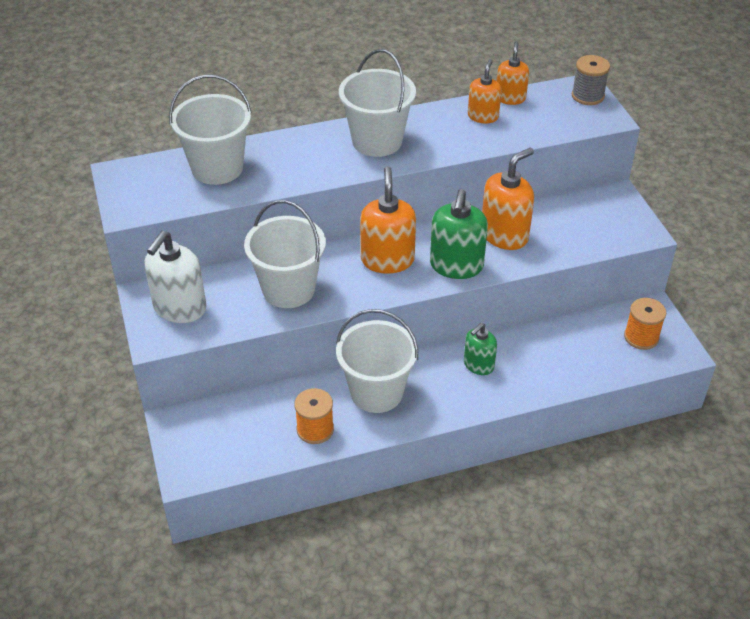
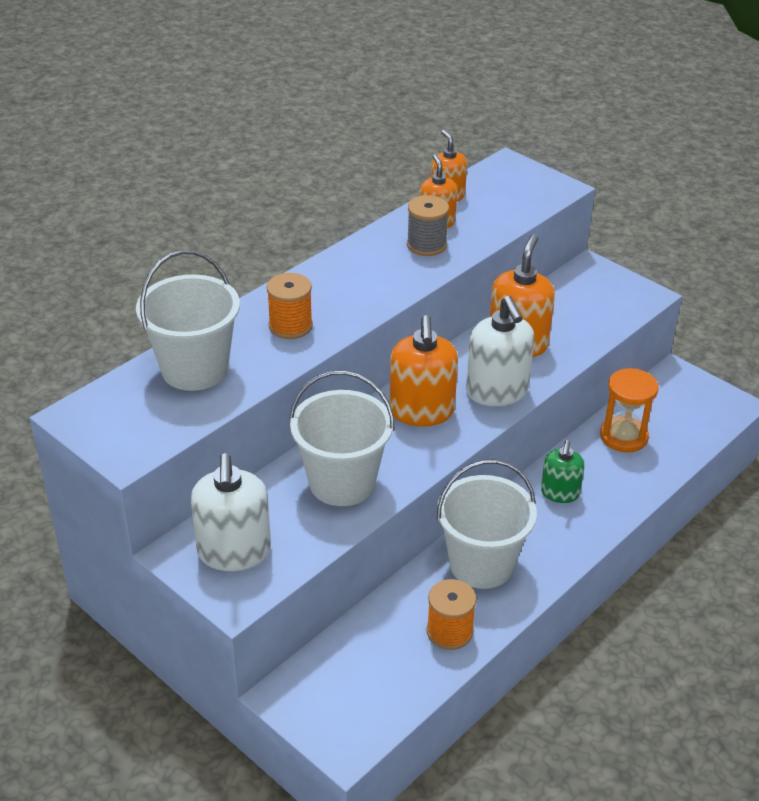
camera: 30 degrees left, 5 degrees down
white bucket [339,49,416,157] -> none
orange soap dispenser [360,166,416,274] -> orange soap dispenser turned 150 degrees counterclockwise [389,315,458,426]
green soap dispenser [430,189,488,279] -> white soap dispenser [466,296,534,406]
grey spool [572,55,610,105] -> grey spool moved to [407,195,449,256]
orange spool [624,298,666,350] -> orange spool moved to [266,273,313,339]
none -> orange hourglass [600,368,658,453]

